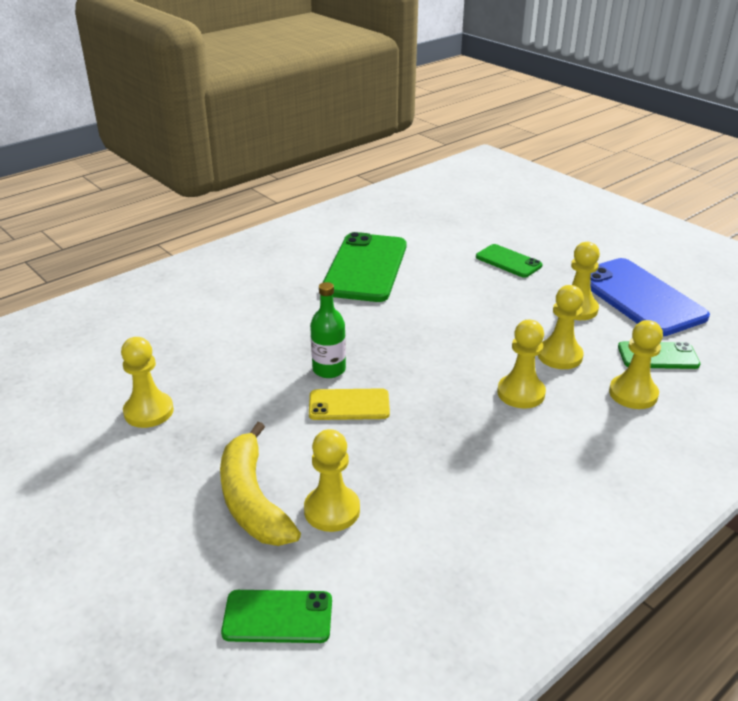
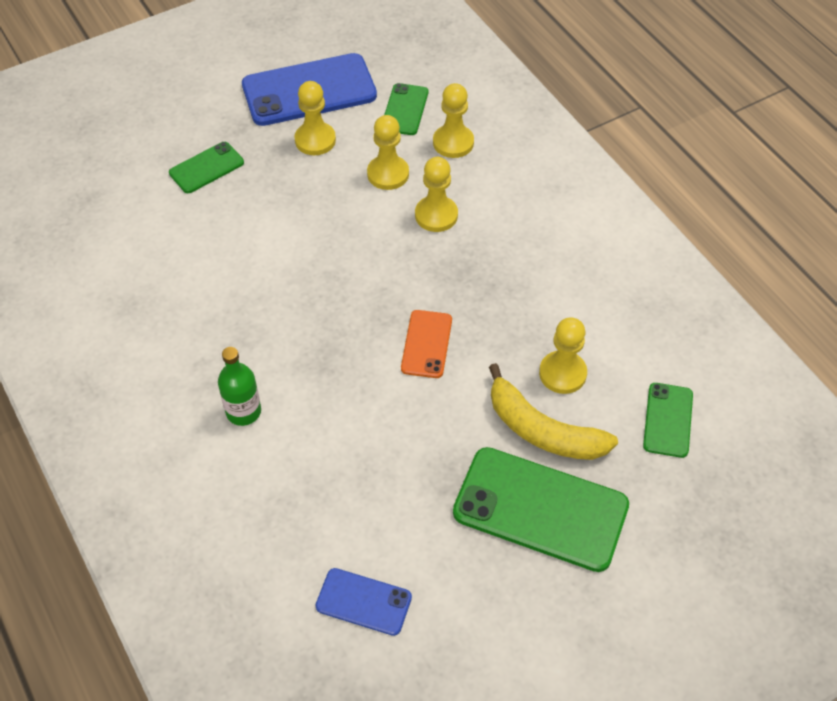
camera: 80 degrees left, 20 degrees up
yellow pawn [121,337,174,428] -> none
yellow banana [220,422,301,546] -> yellow banana turned 45 degrees clockwise [489,363,618,460]
yellow phone [309,388,390,420] -> orange phone [401,310,452,378]
green bottle [310,282,346,378] -> green bottle moved to [218,347,261,426]
green phone [323,232,407,302] -> green phone moved to [453,447,629,572]
none -> blue phone [315,568,412,636]

